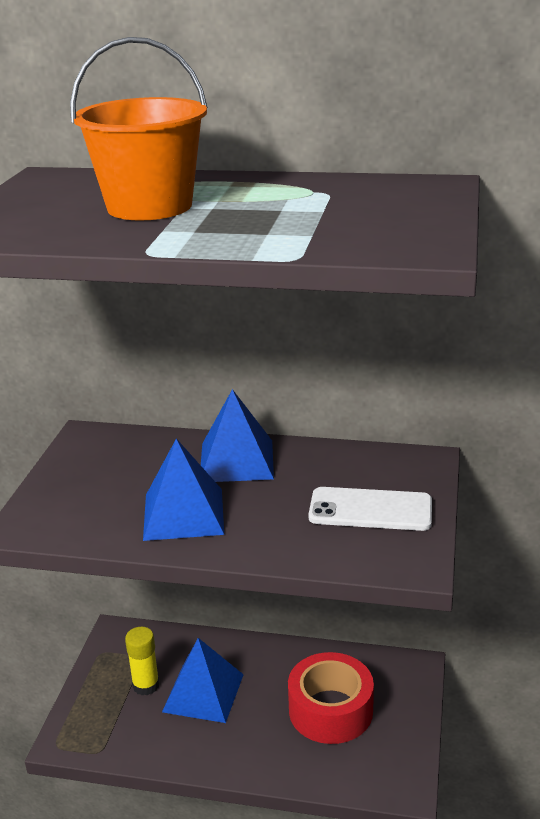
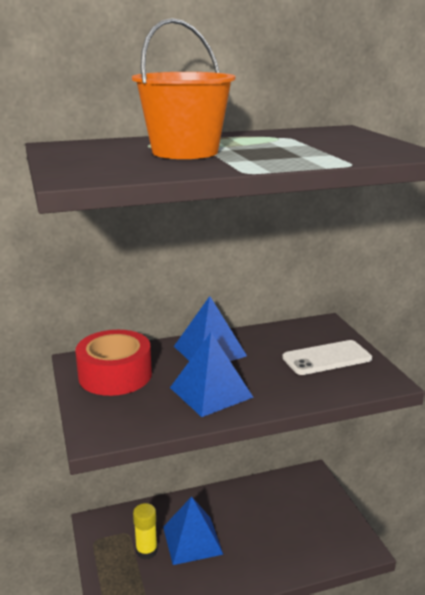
camera: 30 degrees left, 5 degrees down
red tape [288,652,374,744] -> red tape moved to [75,330,152,396]

